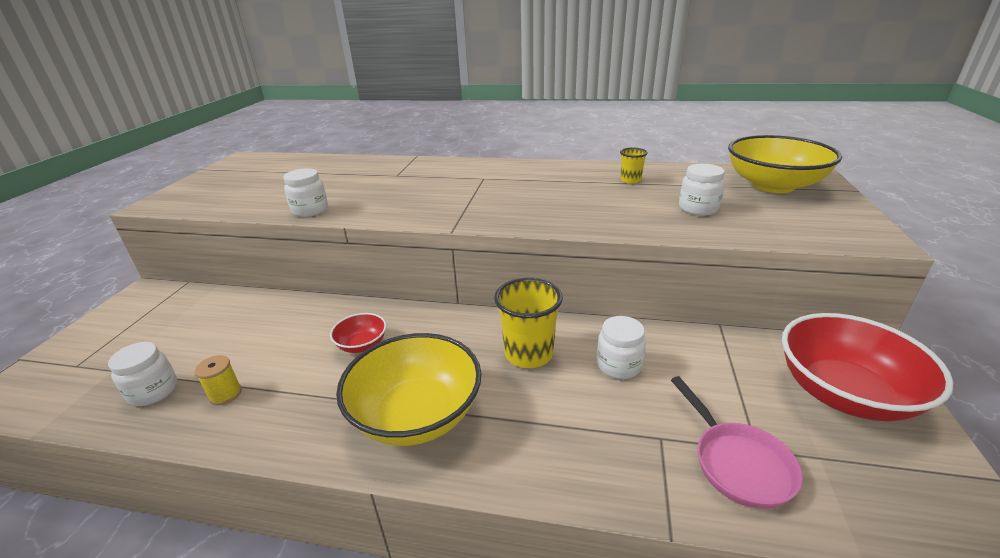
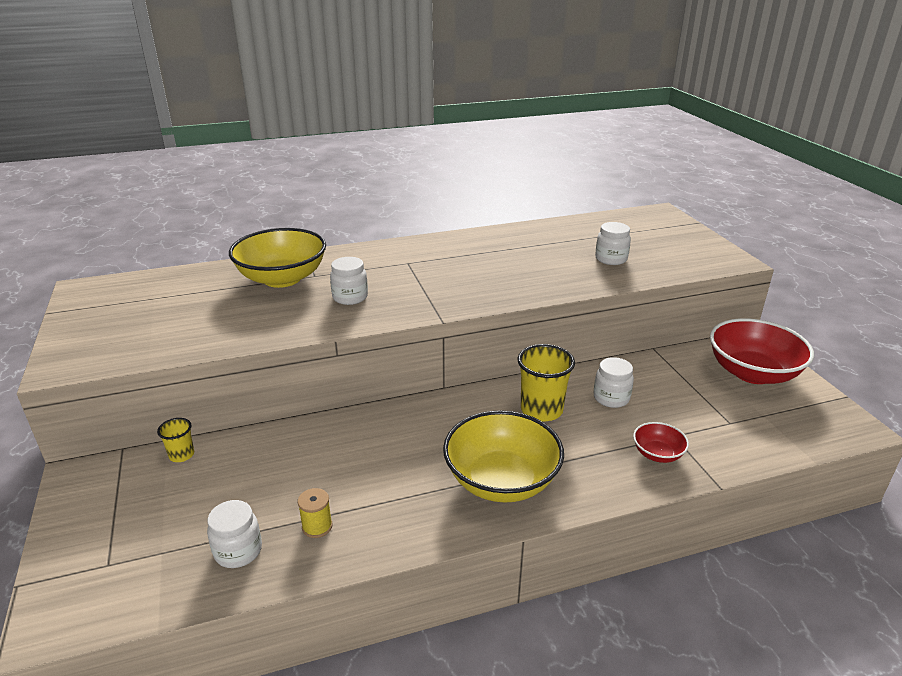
camera: 30 degrees left, 0 degrees up
white jar [283,168,328,217] -> white jar moved to [330,257,368,305]
red bowl [330,313,386,353] -> red bowl moved to [633,422,689,463]
yellow cup [620,147,648,184] -> yellow cup moved to [157,418,194,462]
pink pan [671,376,803,509] -> none
yellow bowl [728,135,842,193] -> yellow bowl moved to [229,228,326,288]

